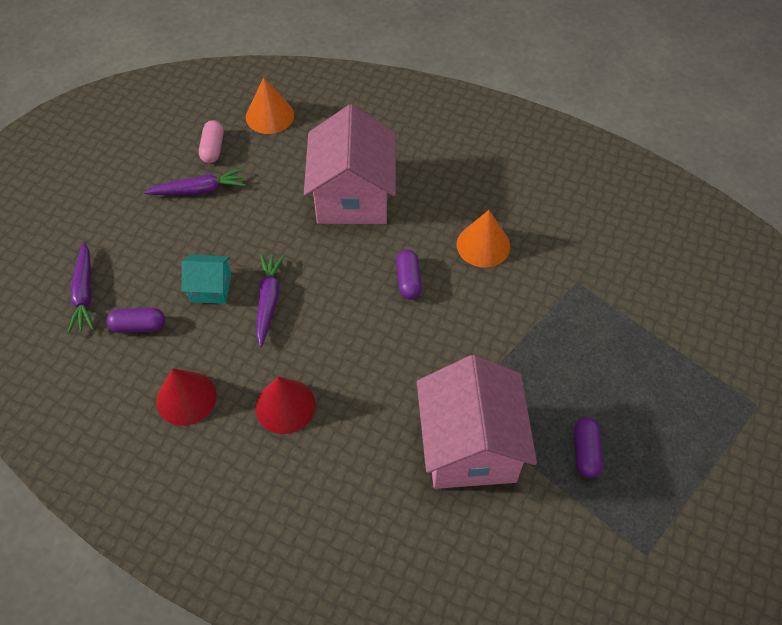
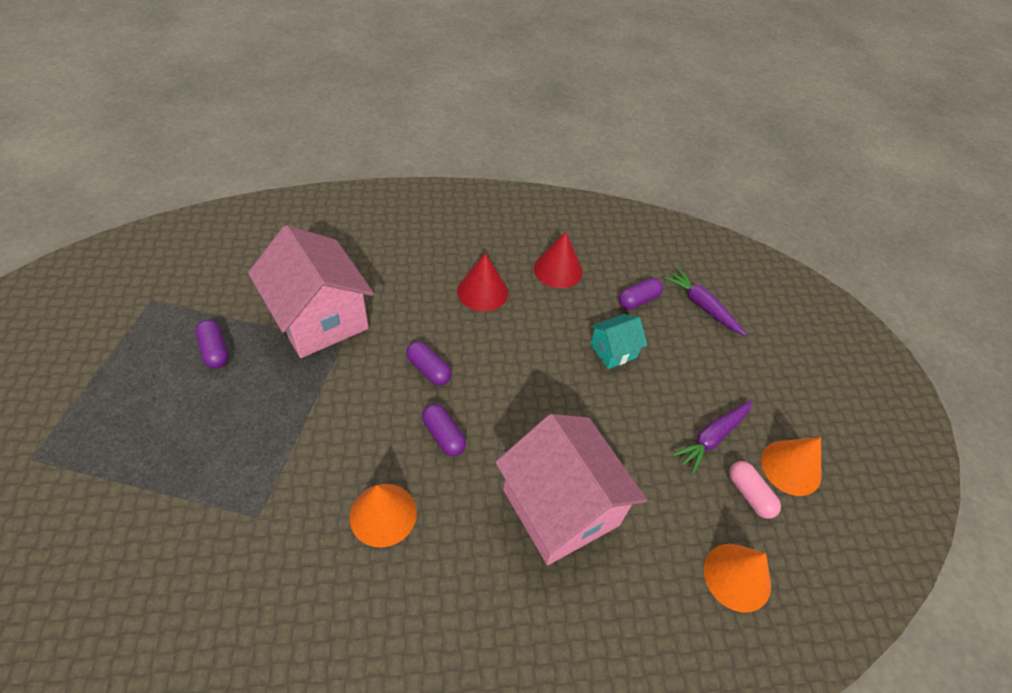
camera: 145 degrees right, 5 degrees down
purple carrot [256,254,285,347] -> none
none -> purple capsule [406,341,452,386]
none -> orange cone [761,437,821,496]

